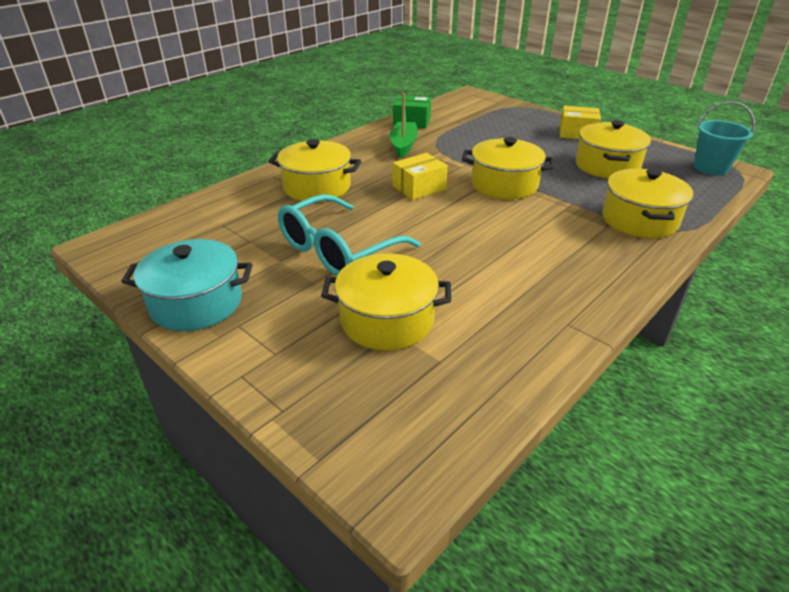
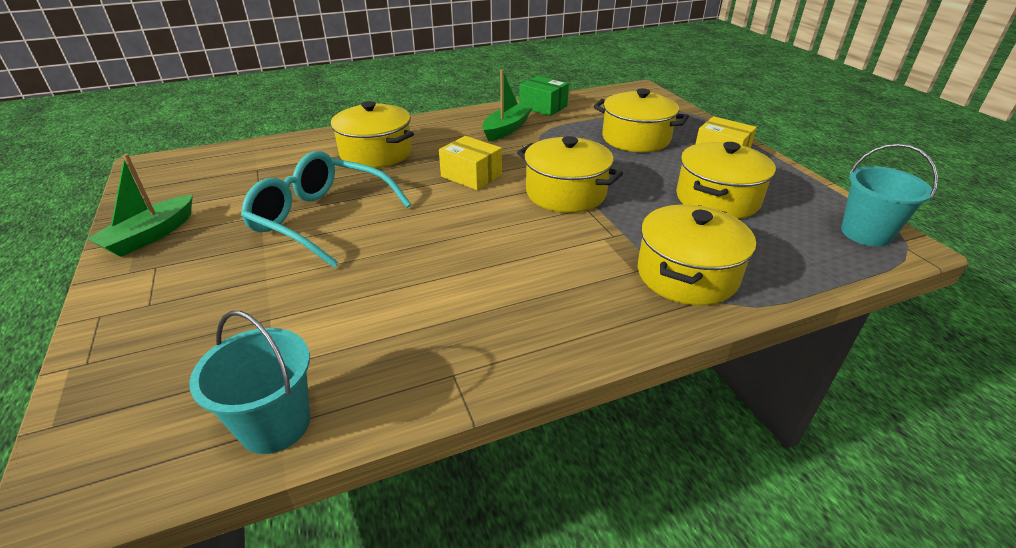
camera: 25 degrees right, 0 degrees up
turquoise pot [121,239,253,331] -> green boat [87,154,193,257]
turquoise glasses [278,194,421,276] -> turquoise glasses turned 45 degrees clockwise [241,151,411,267]
yellow pot [321,253,451,351] -> yellow pot moved to [593,88,689,152]
yellow box [393,153,448,200] -> yellow box turned 45 degrees clockwise [439,136,502,190]
none -> turquoise bucket [189,311,310,454]

